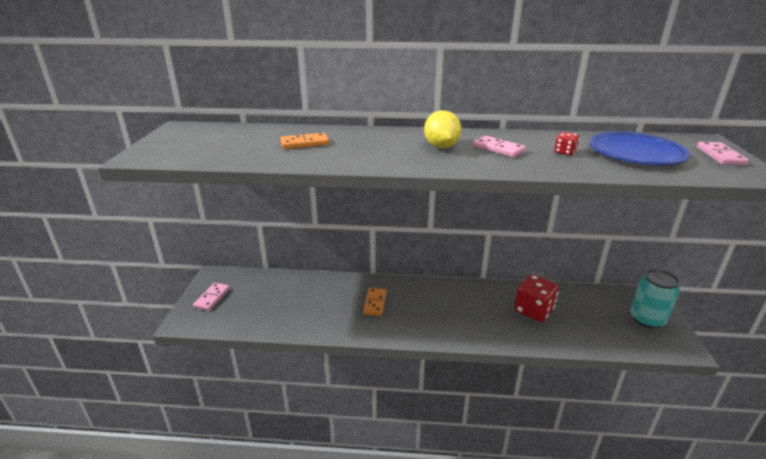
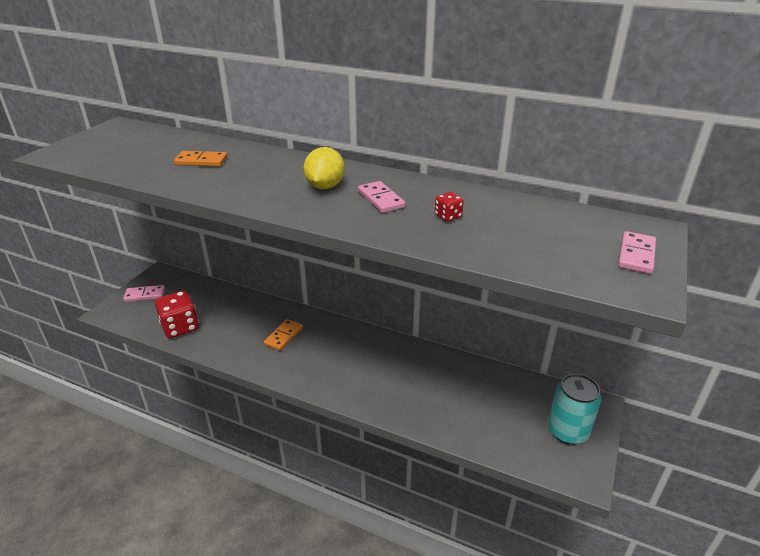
camera: 20 degrees right, 5 degrees up
pink domino [193,283,230,311] -> pink domino turned 45 degrees clockwise [123,285,165,302]
red dice [514,275,559,322] -> red dice moved to [155,291,199,338]
blue plate [590,132,689,165] -> none

